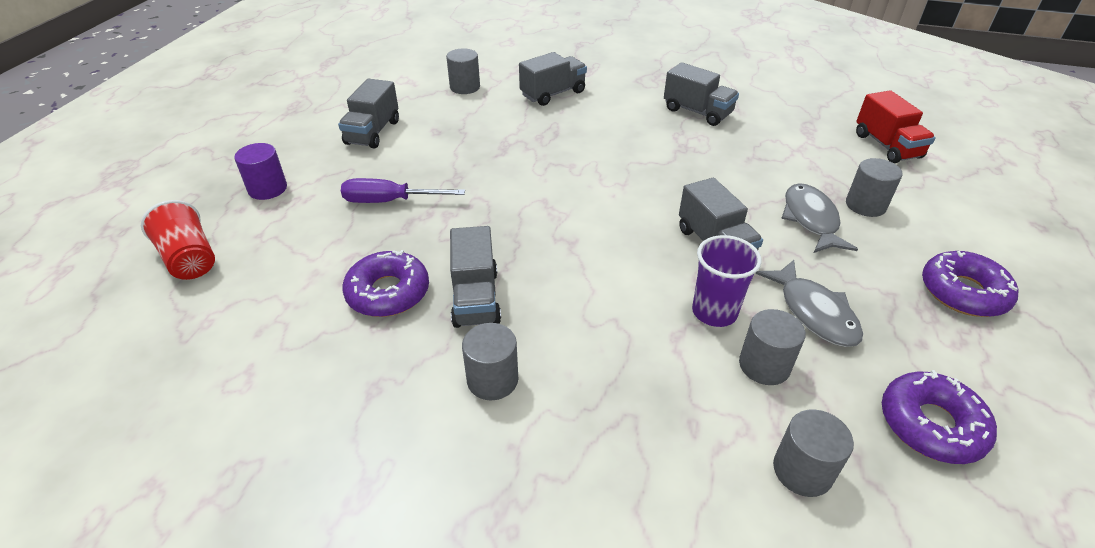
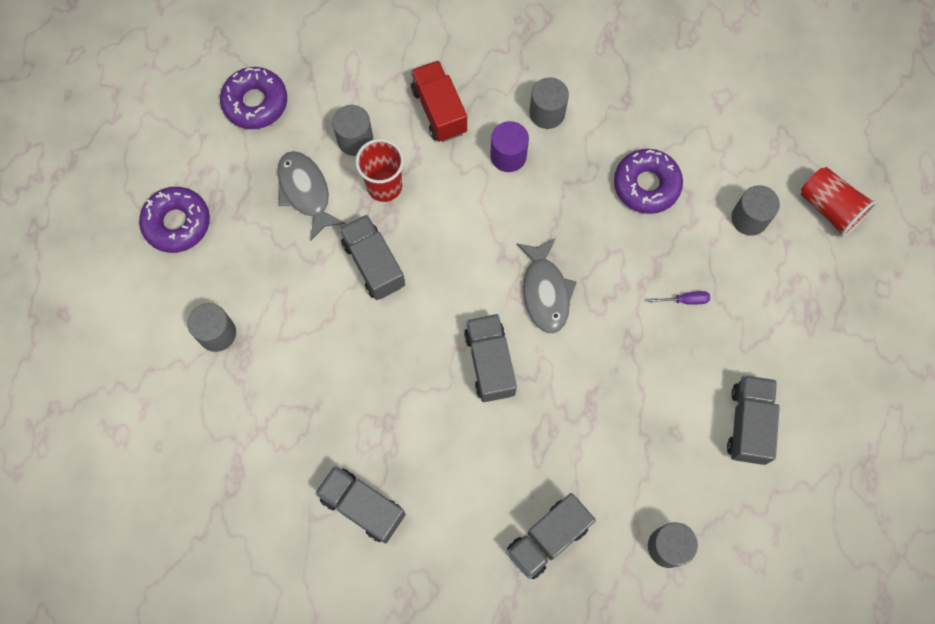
camera: 175 degrees right, 30 degrees up
purple cylinder [234,143,287,200] -> purple cylinder moved to [490,121,529,172]
purple screwdriver [341,178,465,203] -> purple screwdriver [648,291,710,305], size x0.52
grey truck [450,226,501,328] -> grey truck moved to [464,314,517,402]
purple cup [692,235,762,327] -> red cup [356,139,404,202]
grey cylinder [773,409,854,497] -> grey cylinder moved to [731,185,780,236]
grey fish [781,183,858,253] -> grey fish moved to [517,238,577,333]
red truck [856,90,936,163] -> red truck moved to [411,60,467,142]

